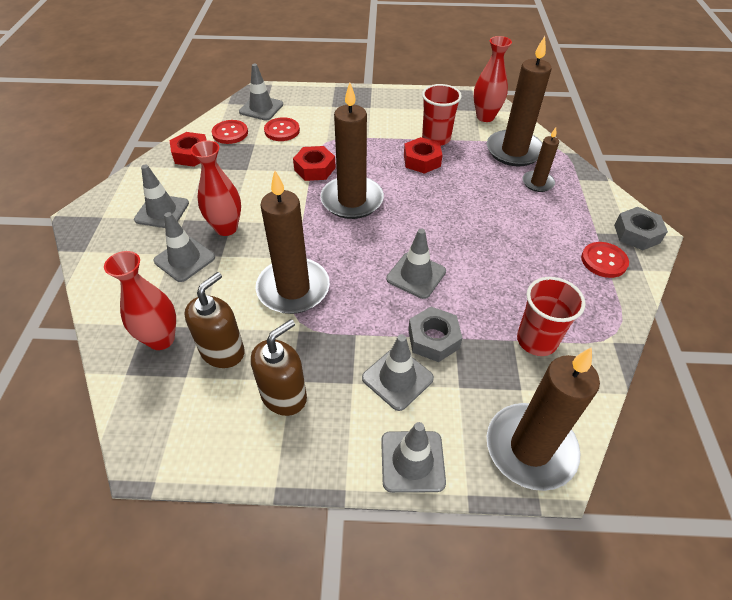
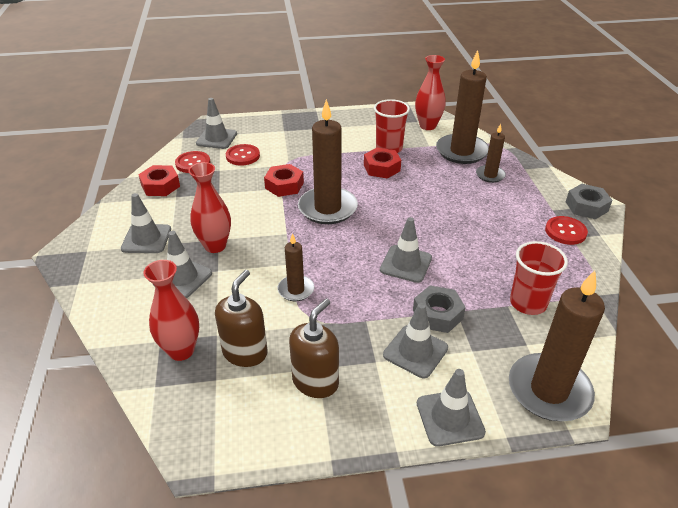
camera: 10 degrees left, 10 degrees down
brown candle [256,171,330,314] -> brown candle [278,233,314,301], size x0.53

